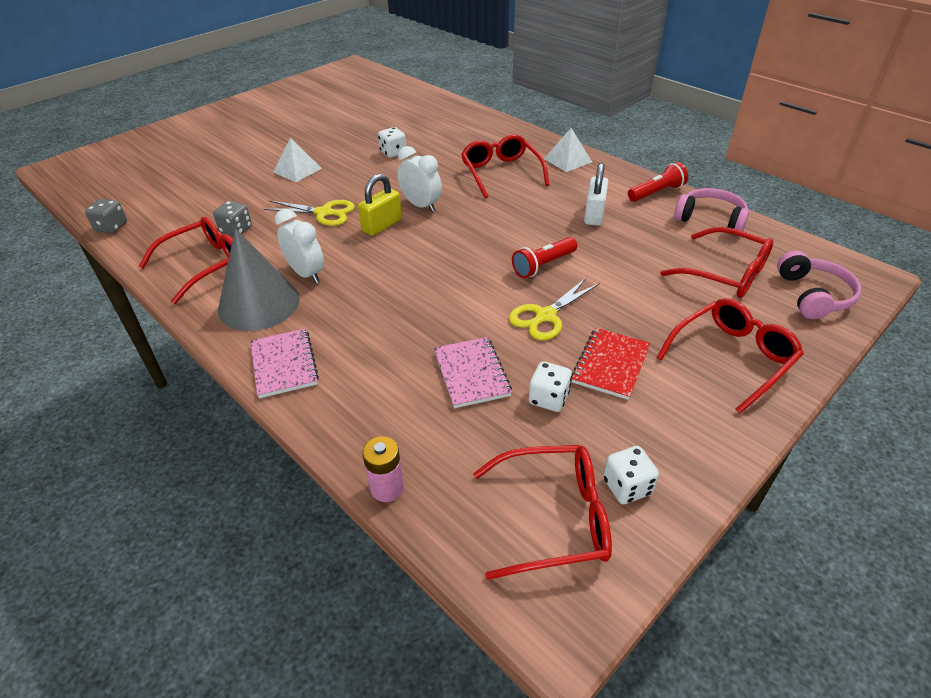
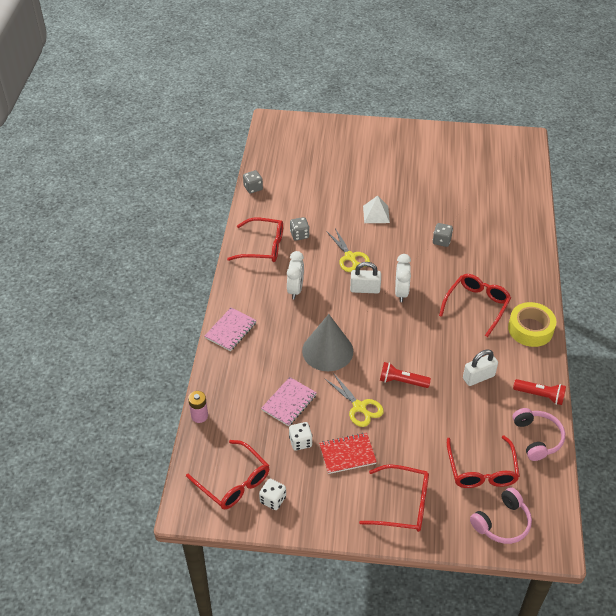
camera: 50 degrees right, 5 degrees up
grey cone [218,229,300,331] -> grey cone moved to [302,314,353,371]
yellow padlock [358,174,402,236] -> white padlock [350,262,381,293]
white dice [378,127,406,158] -> grey dice [433,223,453,247]
yellow scissors [509,278,600,340] -> yellow scissors turned 135 degrees counterclockwise [324,373,384,427]
white pyramid [544,128,592,172] -> yellow tape [508,302,556,347]

